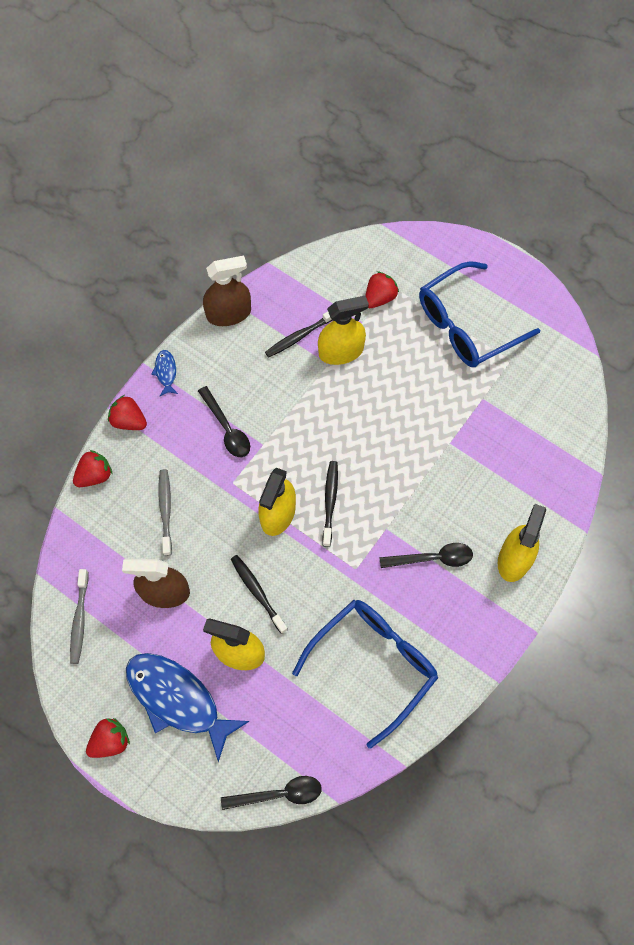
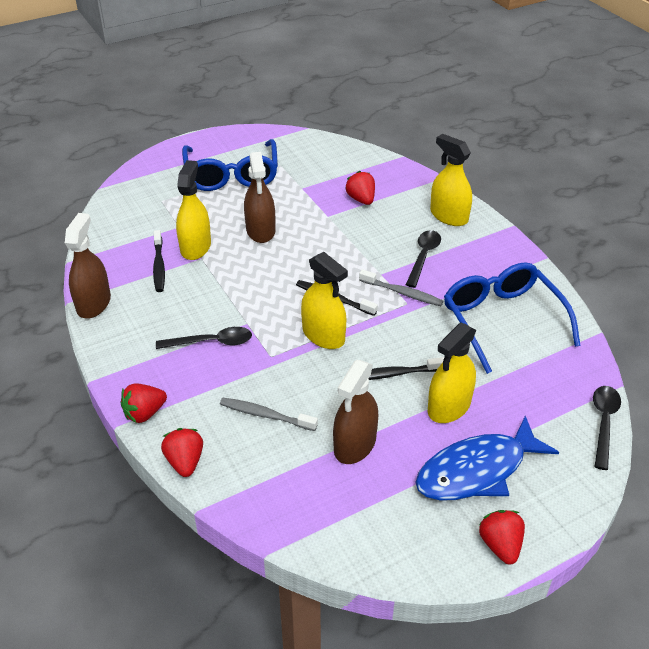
camera: 65 degrees left, 25 degrees down
grey toothbrush [70,569,89,664] -> grey toothbrush moved to [359,269,444,306]
blue fish [151,350,178,396] -> none
red strawberry [366,271,399,308] -> red strawberry moved to [345,171,375,205]
none -> brown spray bottle [244,152,276,243]

